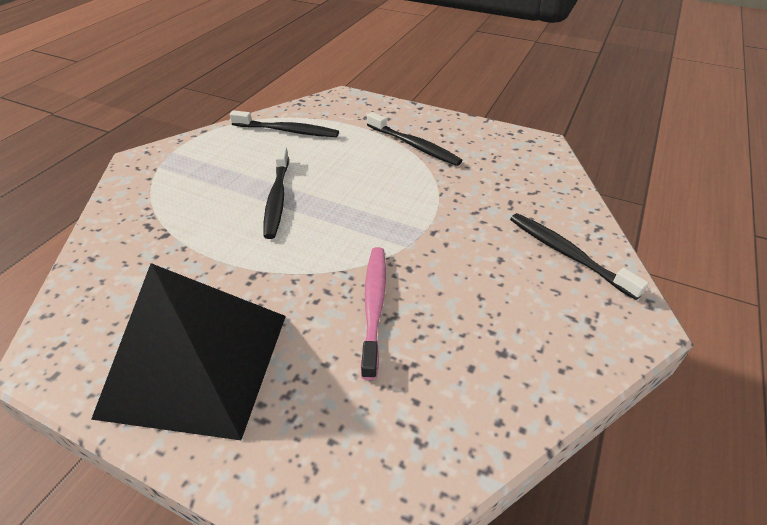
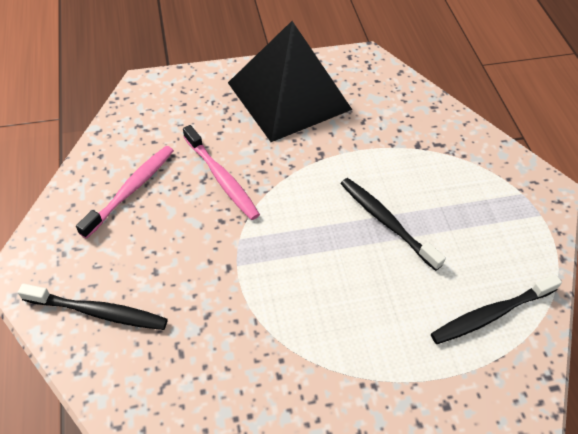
camera: 140 degrees right, 10 degrees up
black toothbrush [367,112,463,166] -> none
none -> pink toothbrush [76,146,174,239]

